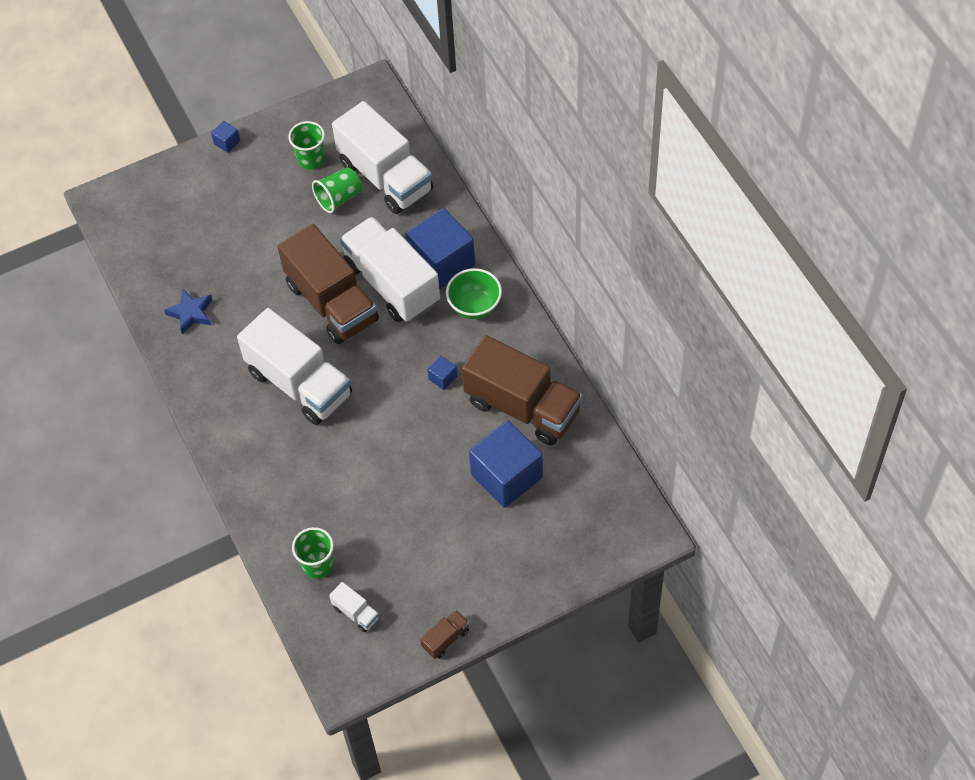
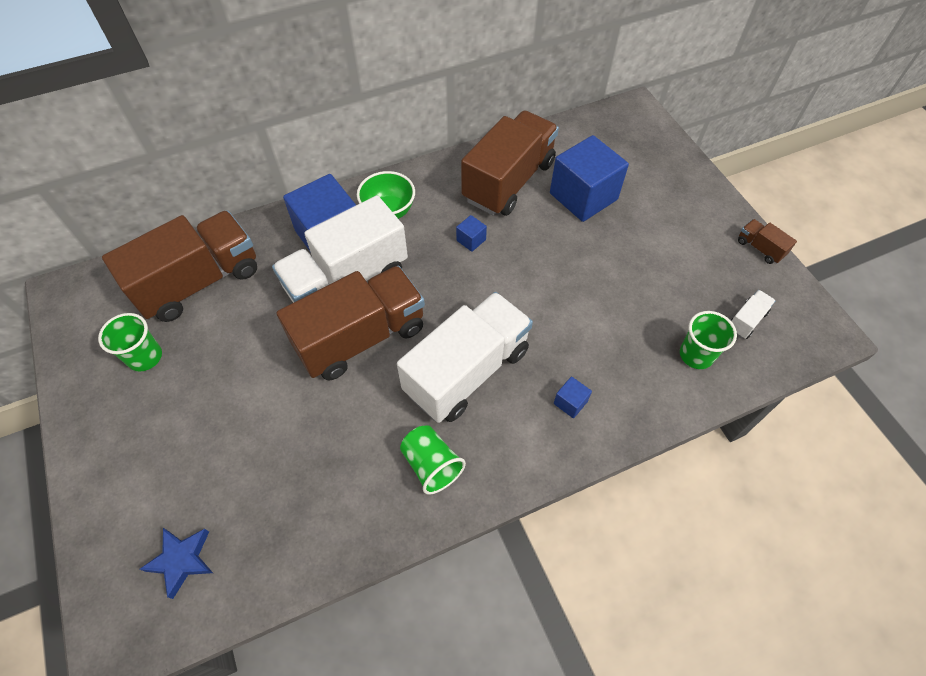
camera: 90 degrees left, 0 degrees up
blue star [164,289,212,334] -> blue star moved to [140,528,213,599]
blue cube [211,121,240,153] -> blue cube moved to [554,376,592,418]
green cup [312,167,362,213] -> green cup moved to [400,425,466,495]
white truck [332,101,433,214] -> brown truck [102,210,257,322]

